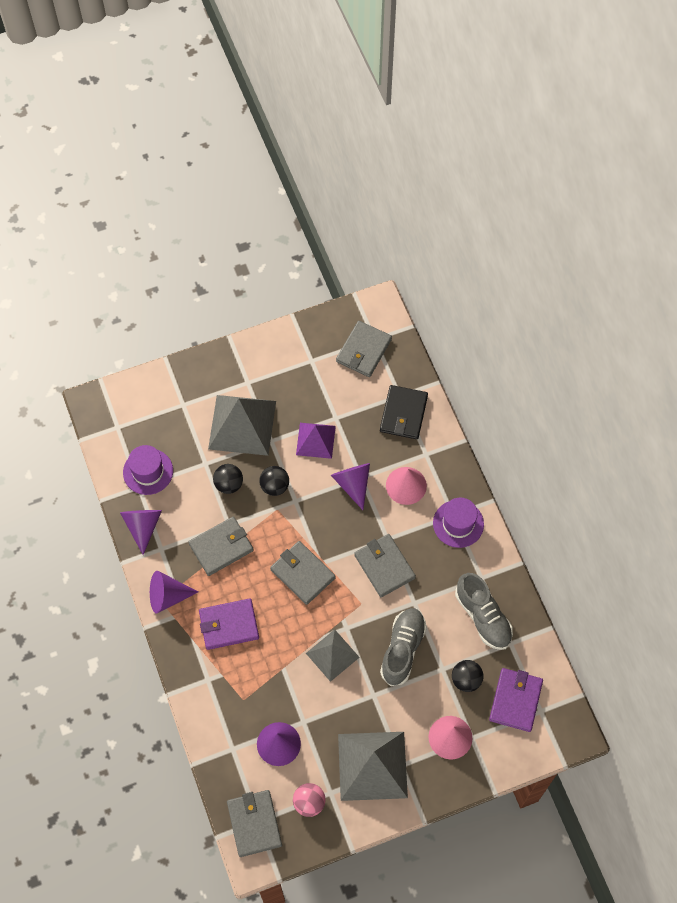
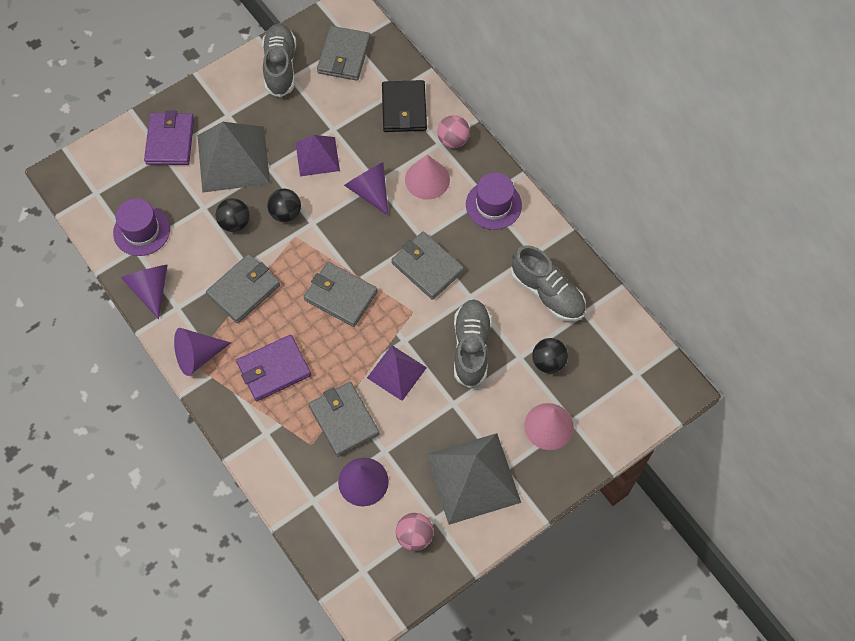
camera: 15 degrees left, 0 degrees up
grey wallet [227,790,282,857] -> grey wallet moved to [309,382,379,457]
grey pyramid [306,629,360,682] -> purple pyramid [367,345,427,401]
purple wallet [489,668,543,732] -> purple wallet moved to [144,110,194,165]
none -> grey shoe [262,24,296,97]
none -> pink ball [437,115,470,148]

